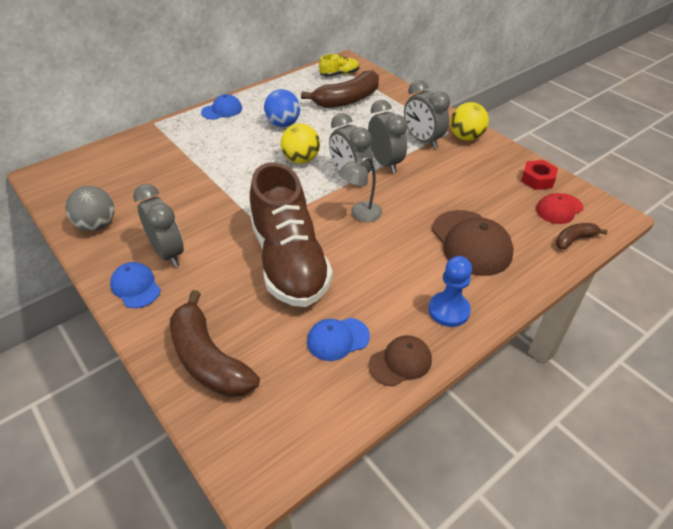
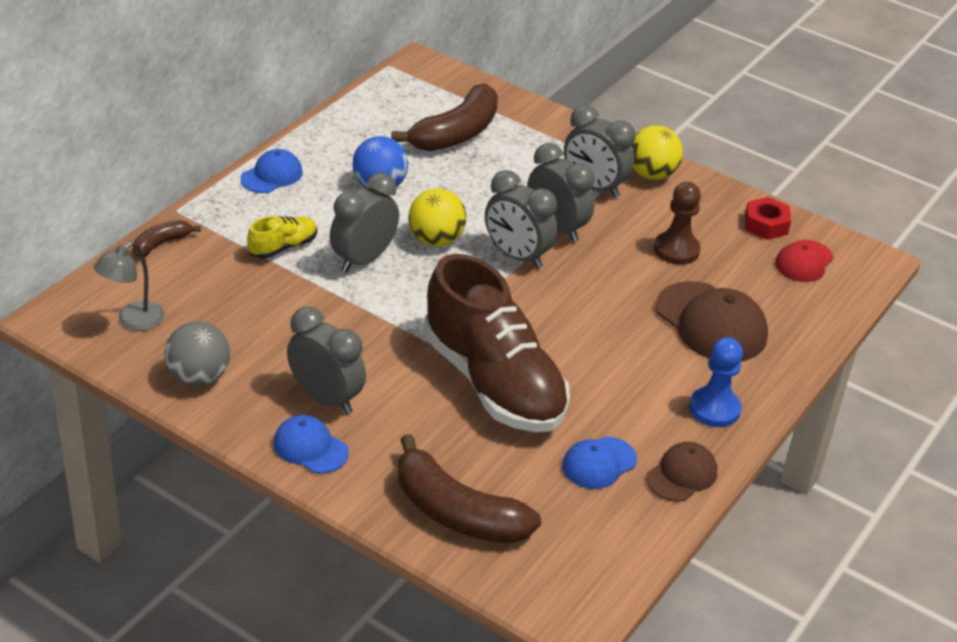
camera: 20 degrees left, 5 degrees down
yellow shoe [319,54,359,77] -> yellow shoe moved to [247,216,317,259]
grey lamp [338,157,382,222] -> grey lamp moved to [94,242,164,331]
brown banana [556,223,608,250] -> brown banana moved to [133,220,201,258]
none -> grey clock [330,173,399,273]
none -> brown pawn [654,182,701,265]

